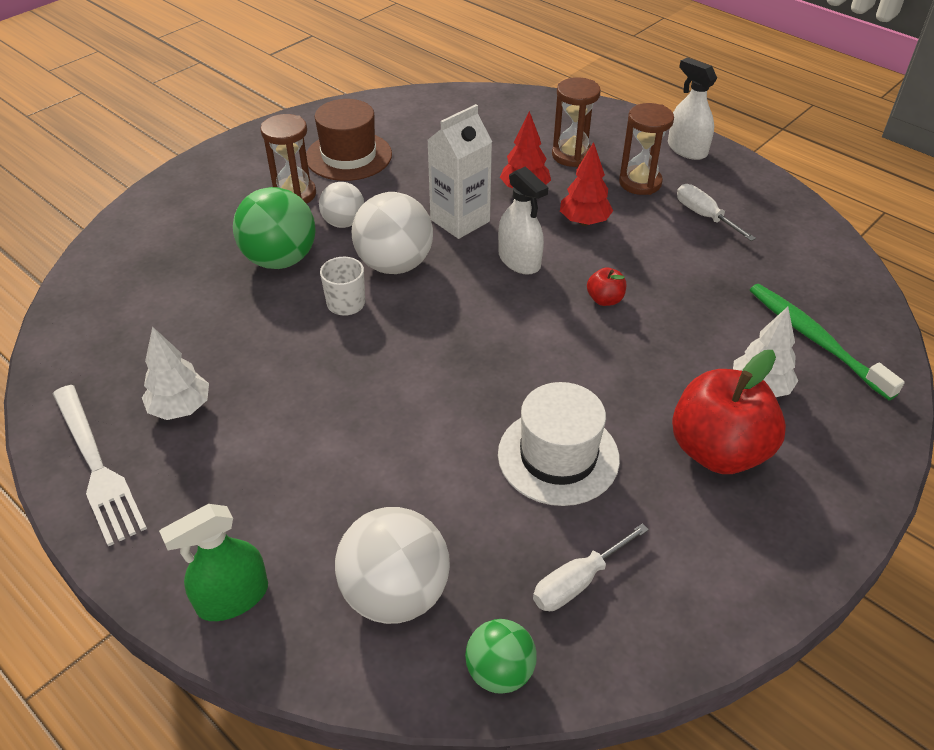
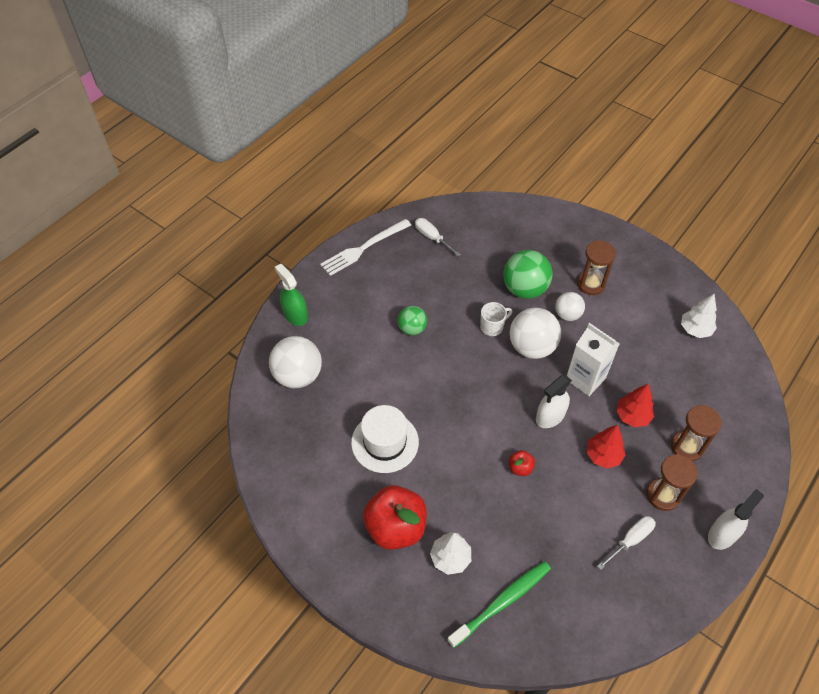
camera: 85 degrees right, 10 degrees up
white tree [142,326,209,420] -> white tree moved to [681,294,717,338]
brown hat [306,99,392,181] -> none
green ball [465,619,537,694] -> green ball moved to [398,306,427,335]
white screwdriver [533,523,649,611] -> white screwdriver moved to [415,218,461,256]

